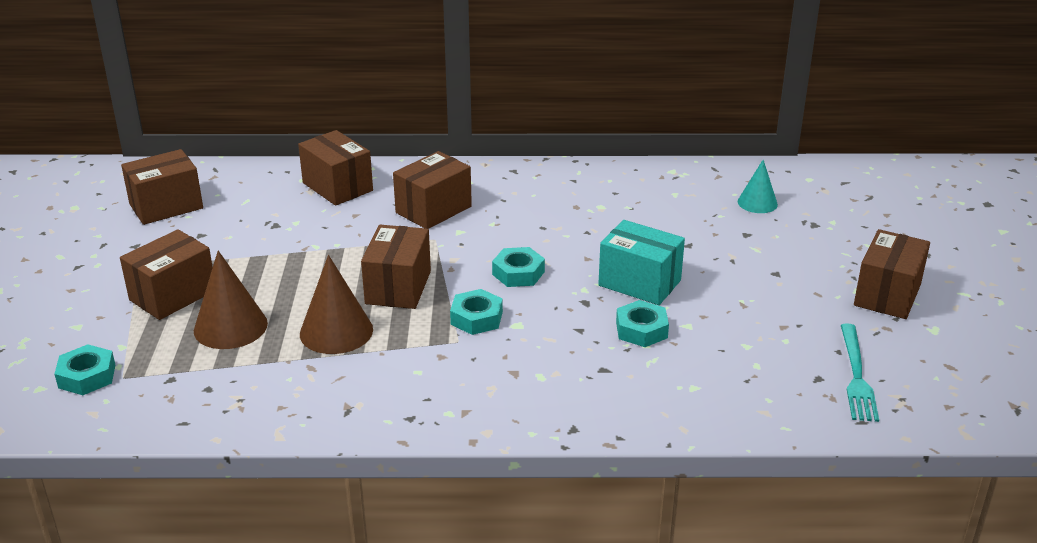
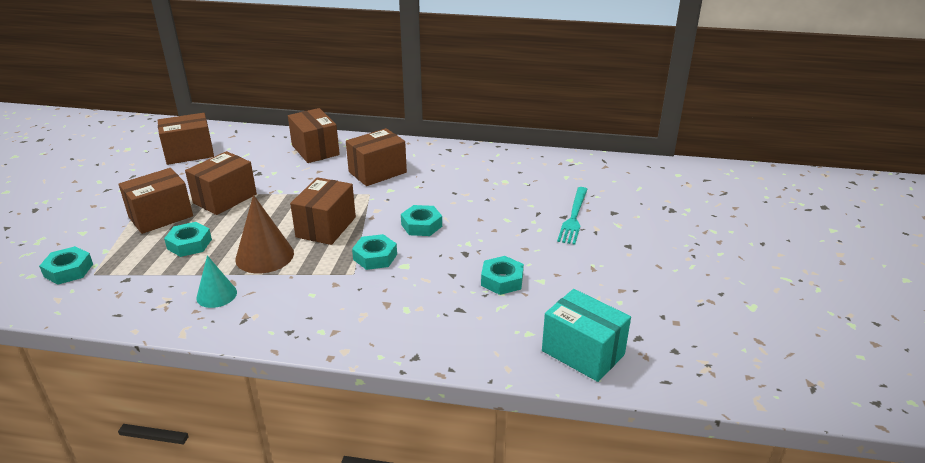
camera: 10 degrees right, 0 degrees up
brown cone [194,251,268,349] -> turquoise nut [164,222,212,257]
turquoise box [598,220,685,305] -> turquoise box moved to [542,289,631,382]
turquoise cone [738,160,778,213] -> turquoise cone moved to [196,255,237,308]
turquoise fork [841,324,879,422] -> turquoise fork moved to [557,187,588,245]
brown box [854,229,930,319] -> brown box moved to [185,151,257,215]

